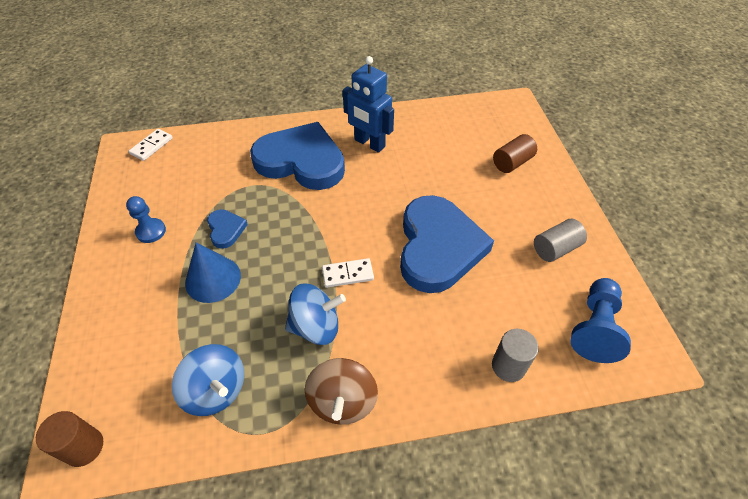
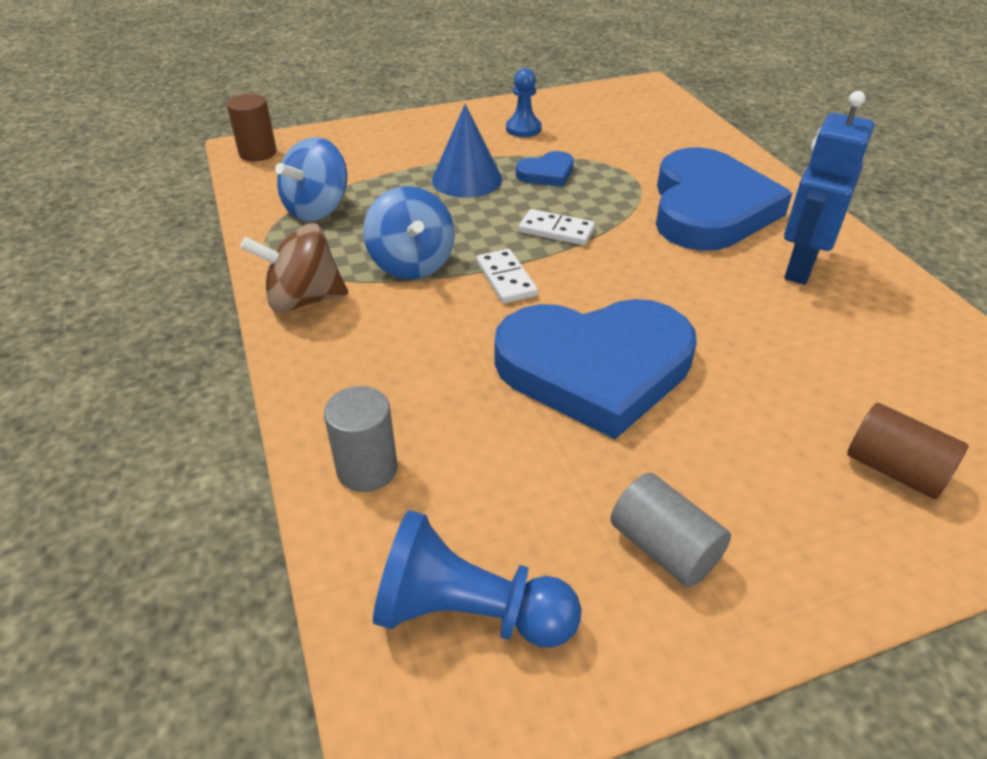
camera: 80 degrees right, 10 degrees down
white domino [129,129,173,161] -> white domino moved to [519,209,595,245]

